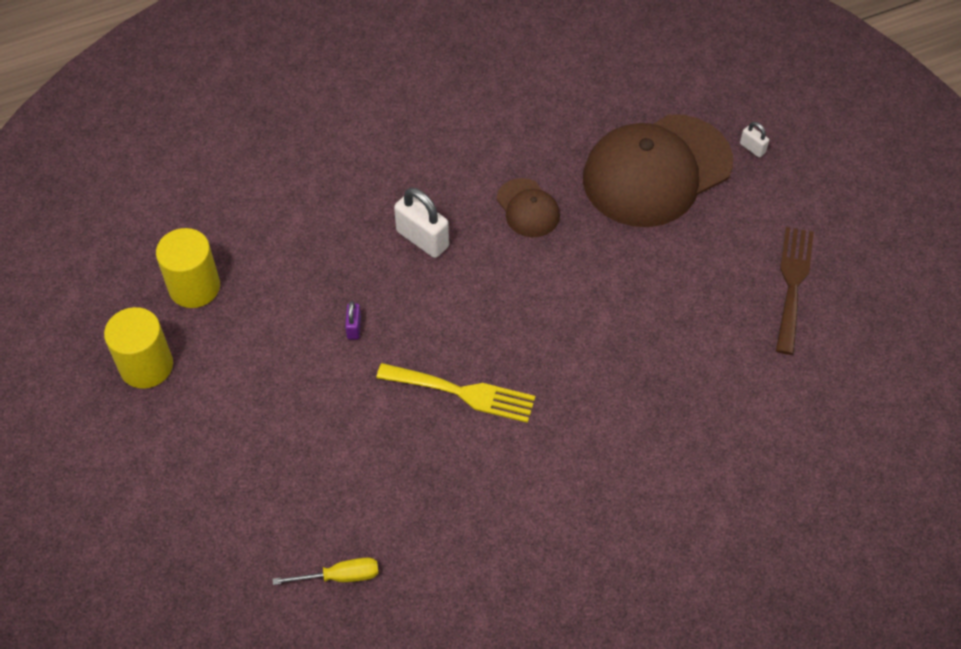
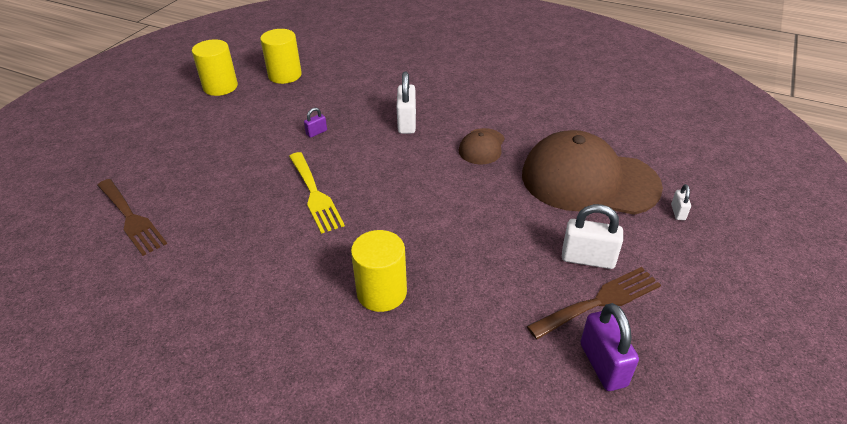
camera: 50 degrees right, 15 degrees down
yellow screwdriver [272,557,379,585] -> brown fork [97,179,167,256]
none -> yellow cylinder [351,230,407,312]
none -> white padlock [562,204,623,269]
none -> purple padlock [580,303,639,391]

